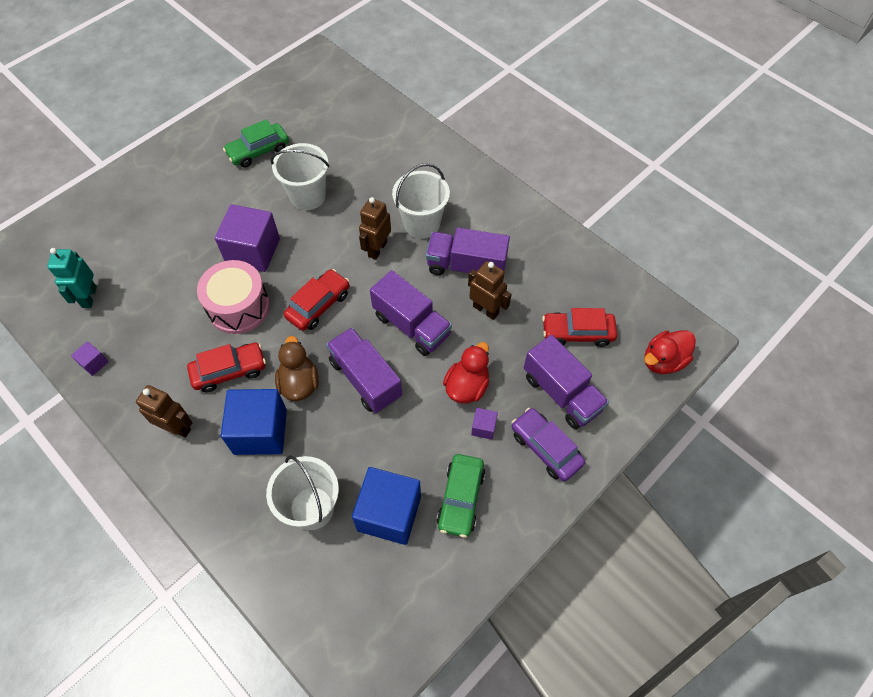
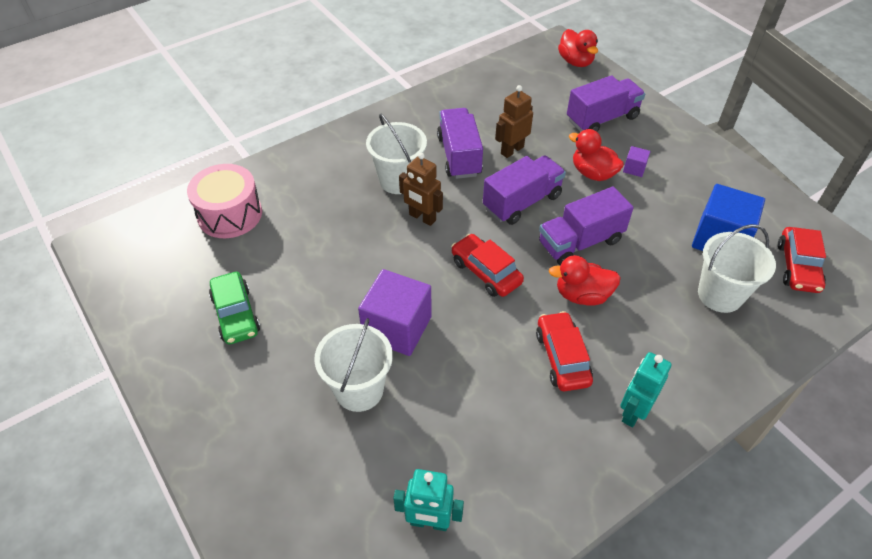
camera: 80 degrees left, 10 degrees down
purple cube [71,341,109,376] -> none
brown robot [136,385,193,438] -> turquoise robot [620,352,672,428]
pink drum [197,260,270,334] -> pink drum moved to [187,164,262,238]
blue cube [221,389,287,455] -> none
white bucket [271,143,329,210] -> white bucket moved to [314,318,393,412]
brown duck [275,336,319,401] -> red duck [549,255,621,306]
purple truck [426,228,510,275] -> purple truck turned 150 degrees clockwise [437,108,483,179]
green car [437,454,485,538] -> none
purple car [512,408,585,481] -> none
red car [542,308,617,347] -> red car moved to [778,227,826,293]

